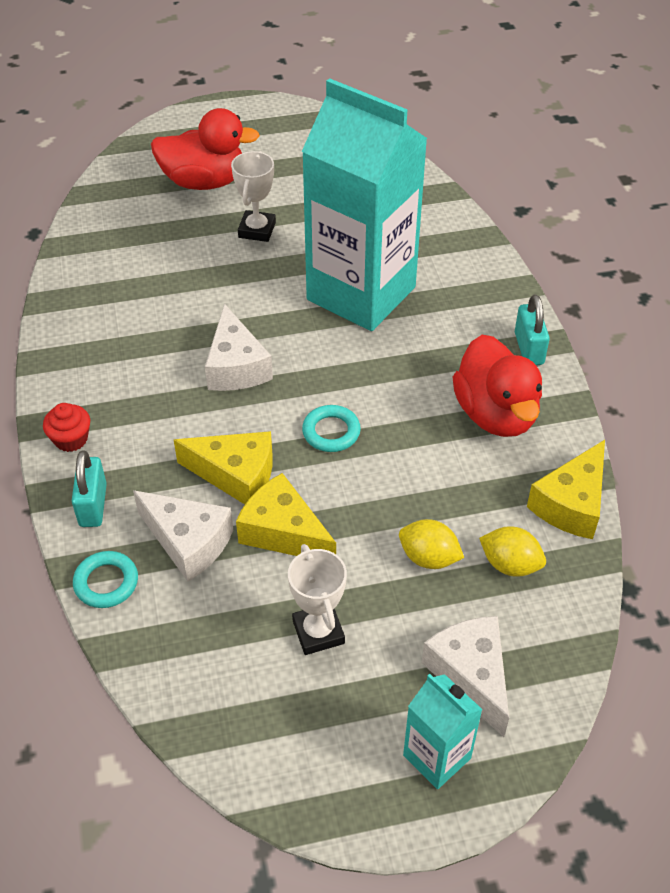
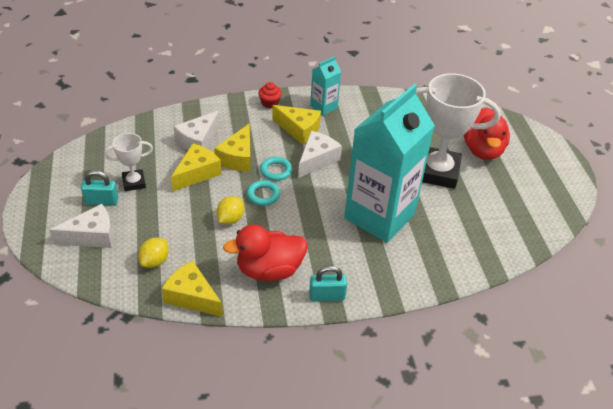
camera: 90 degrees right, 5 degrees down
turquoise padlock [72,450,107,527] -> turquoise padlock moved to [81,170,118,206]
turquoise ring [73,551,138,608] -> turquoise ring moved to [260,157,292,181]
white cheese [205,303,273,391] -> white cheese turned 135 degrees clockwise [298,131,342,178]
white trophy [231,151,276,242] -> white trophy [416,73,501,189], size x1.97
yellow lemon [399,519,464,569] -> yellow lemon moved to [216,196,244,224]
turquoise carton [403,674,483,789] -> turquoise carton moved to [310,56,341,115]
none -> yellow cheese [272,105,321,145]

